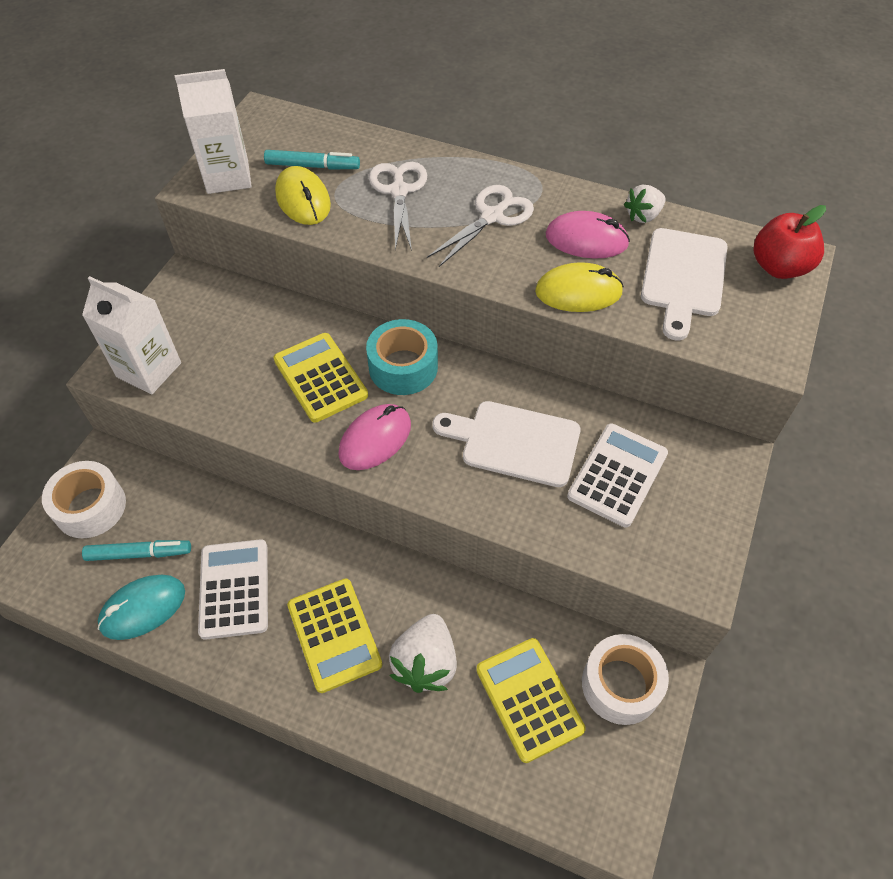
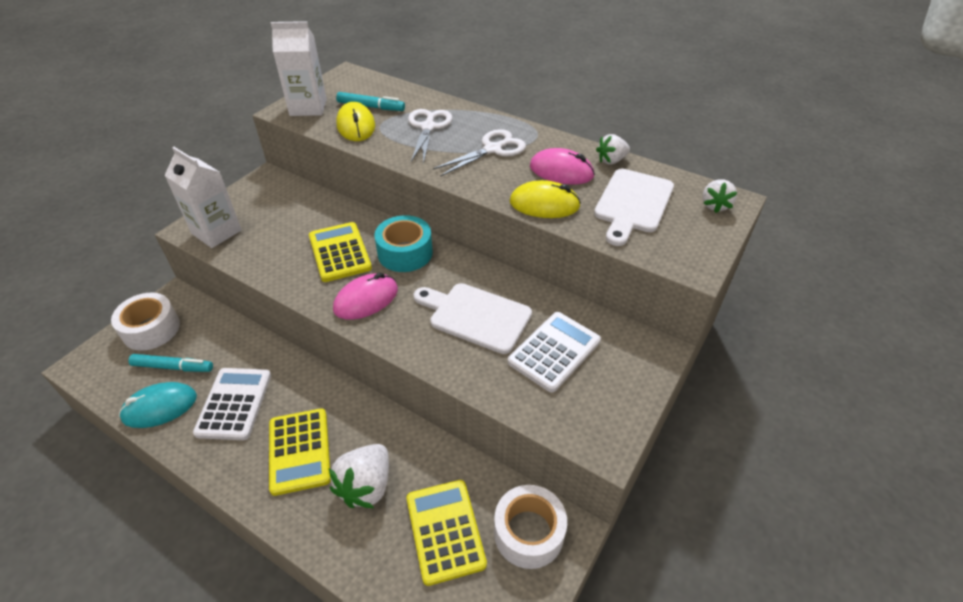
camera: 10 degrees right, 10 degrees down
red apple [753,205,826,279] -> white strawberry [702,179,737,213]

